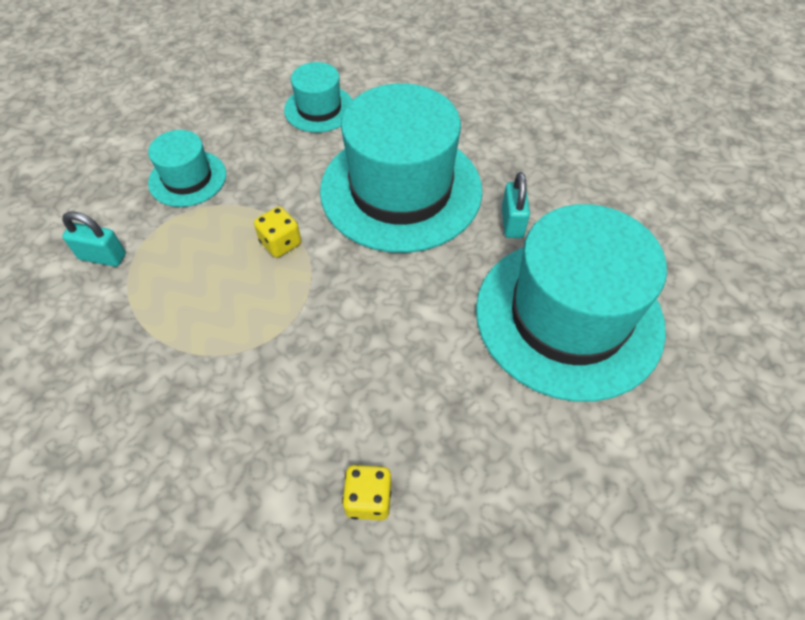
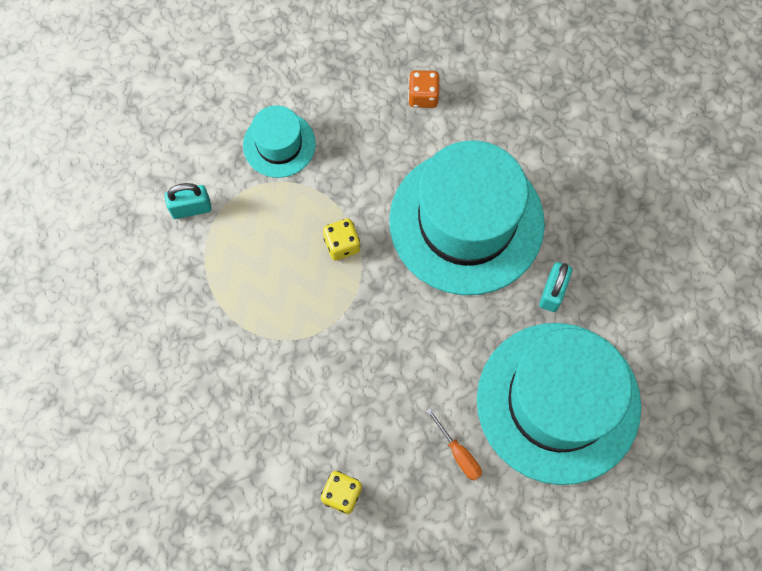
camera: 20 degrees right, 15 degrees up
turquoise padlock [62,211,126,267] -> turquoise padlock turned 45 degrees counterclockwise [165,183,211,219]
turquoise hat [284,62,353,133] -> orange dice [408,70,439,108]
none -> orange screwdriver [426,408,482,480]

